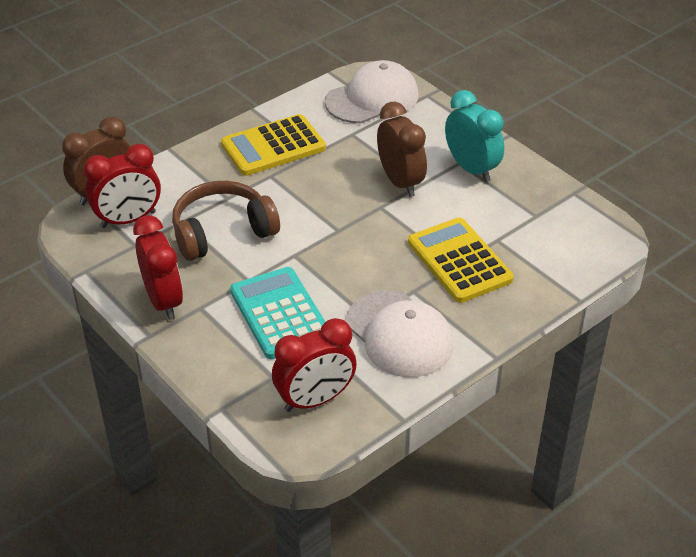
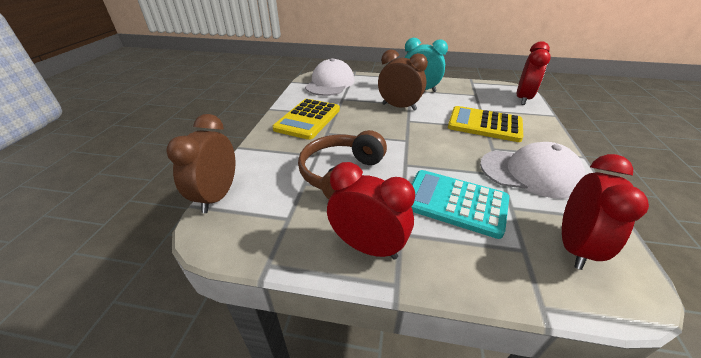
camera: 40 degrees left, 5 degrees down
red clock [84,144,161,228] -> red clock moved to [517,41,551,105]

